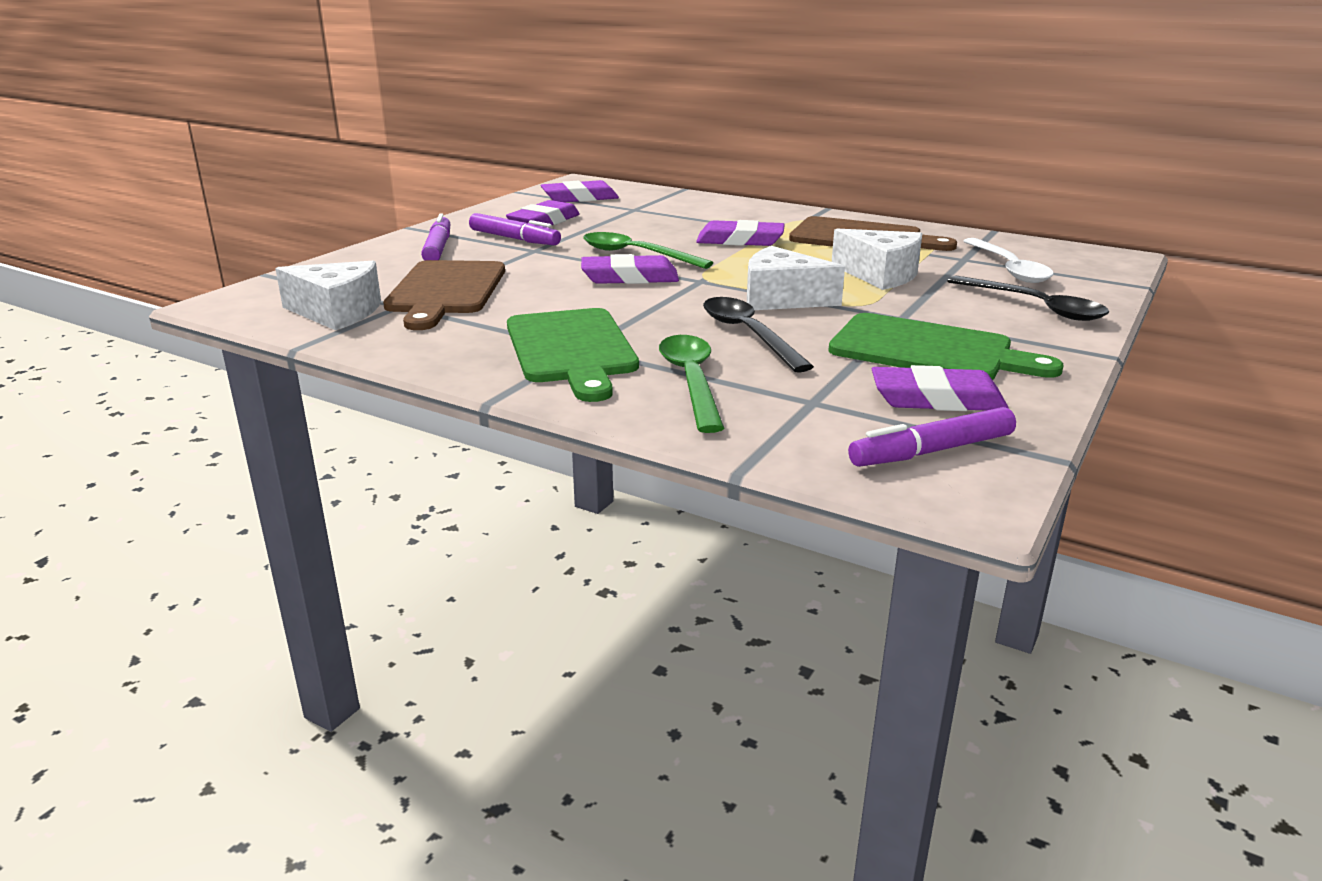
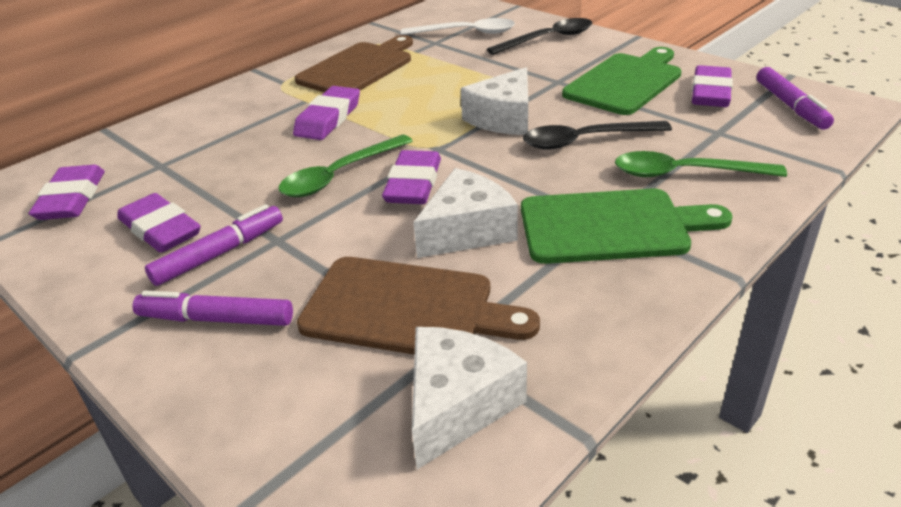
camera: 75 degrees left, 10 degrees up
white cheese [832,229,922,290] -> white cheese moved to [413,168,518,258]

